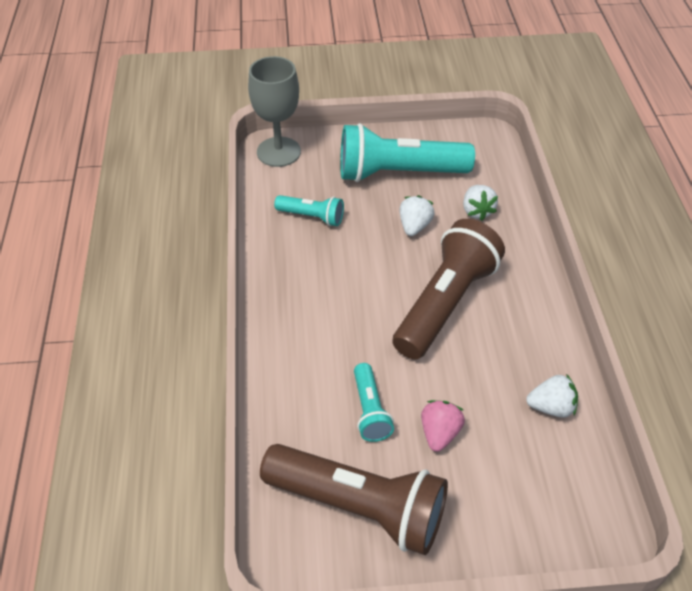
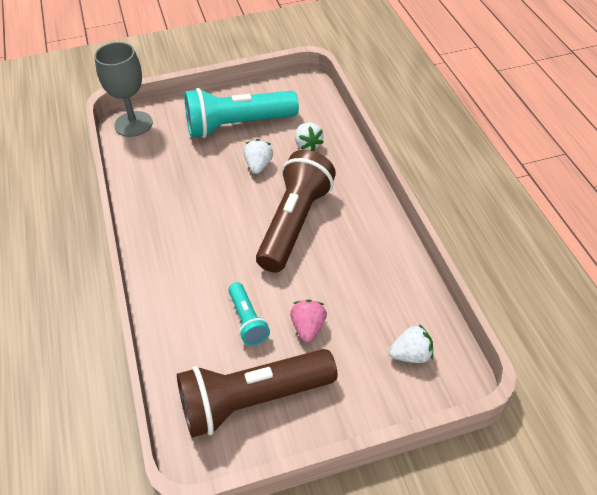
camera: 10 degrees left, 0 degrees up
brown flashlight [260,444,448,555] -> brown flashlight turned 150 degrees clockwise [177,349,337,438]
turquoise flashlight [274,195,344,226] -> none
white strawberry [526,374,578,418] -> white strawberry moved to [389,324,433,363]

